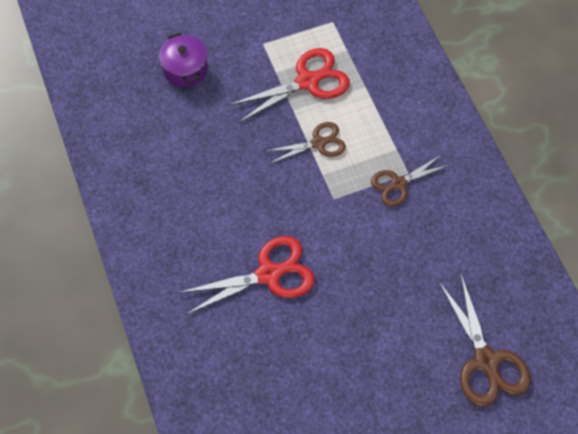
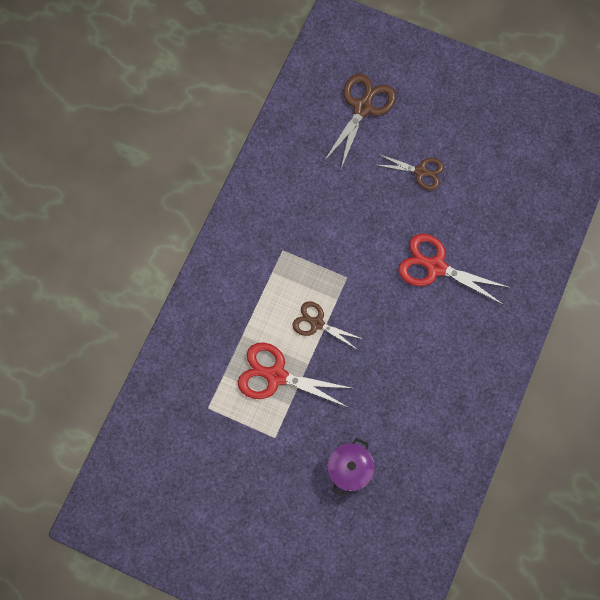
camera: 135 degrees left, 10 degrees up
brown scissors [371,154,449,206] -> brown scissors moved to [376,154,444,190]

